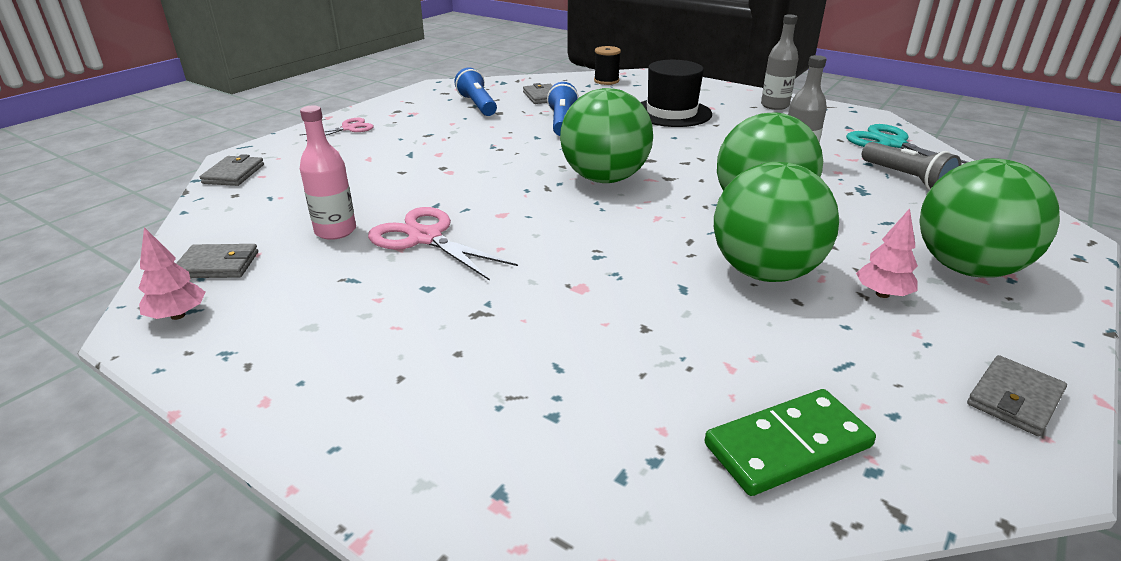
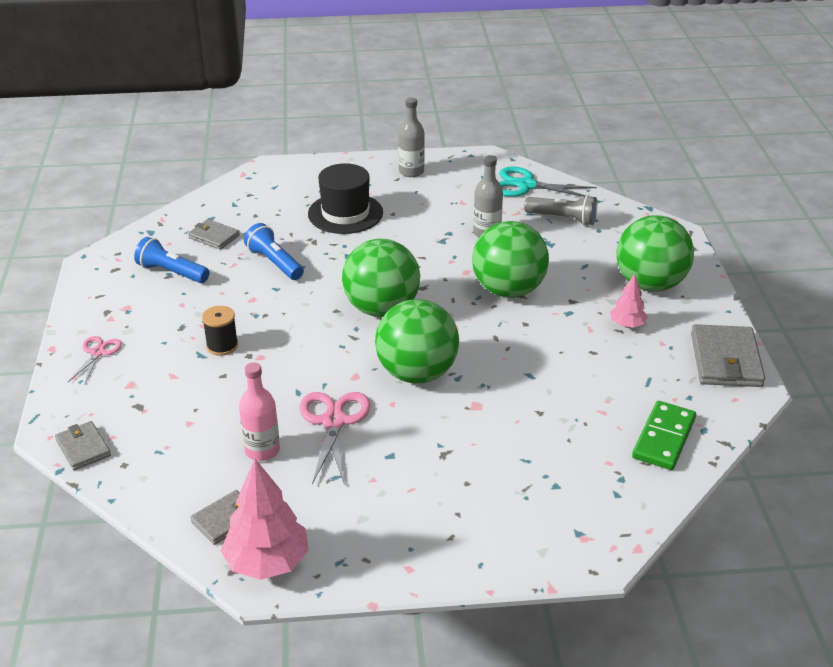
camera: 40 degrees left, 5 degrees up
pink tree [138,227,206,320] -> pink tree [221,459,309,580], size x1.83
pink scissors [368,207,518,281] -> pink scissors turned 90 degrees clockwise [299,392,370,485]
black spool [594,46,621,85] -> black spool moved to [202,306,238,356]
green ball [714,162,839,282] -> green ball moved to [375,299,459,384]
grey wallet [967,355,1067,436] -> grey wallet [691,324,765,387], size x1.71

